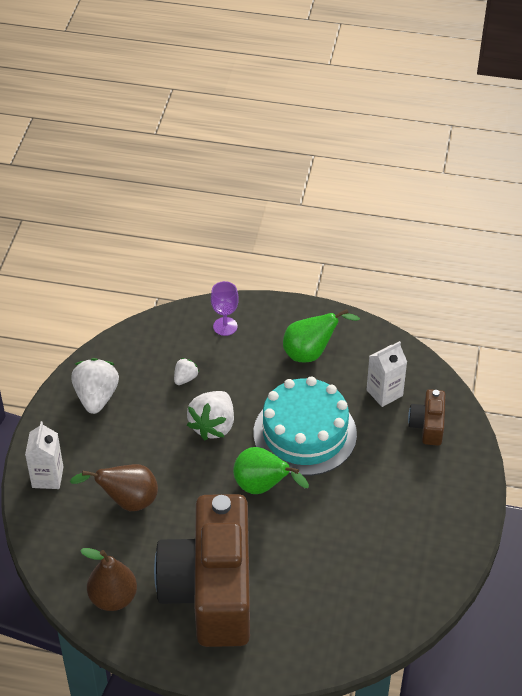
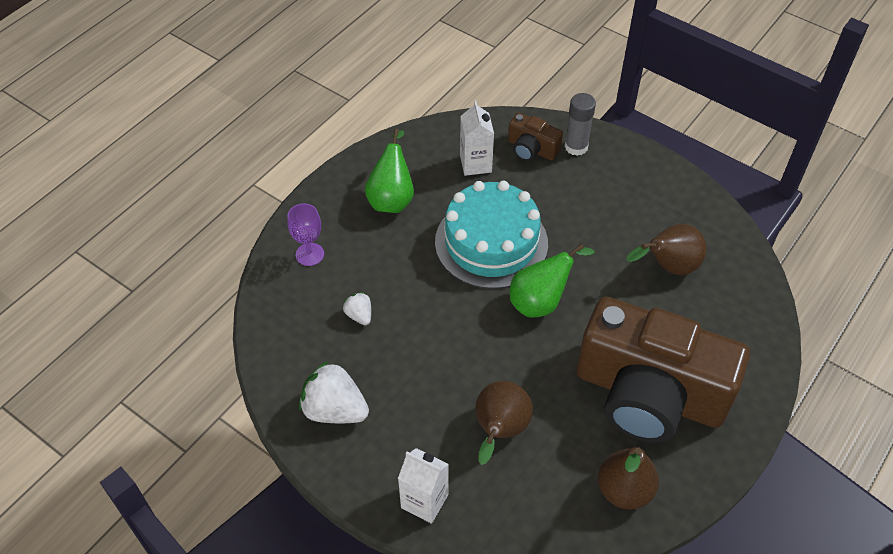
camera: 65 degrees left, 5 degrees up
white strawberry [187,391,234,440] -> none
none -> grey glue stick [565,93,596,156]
none -> brown pear [626,224,707,275]

